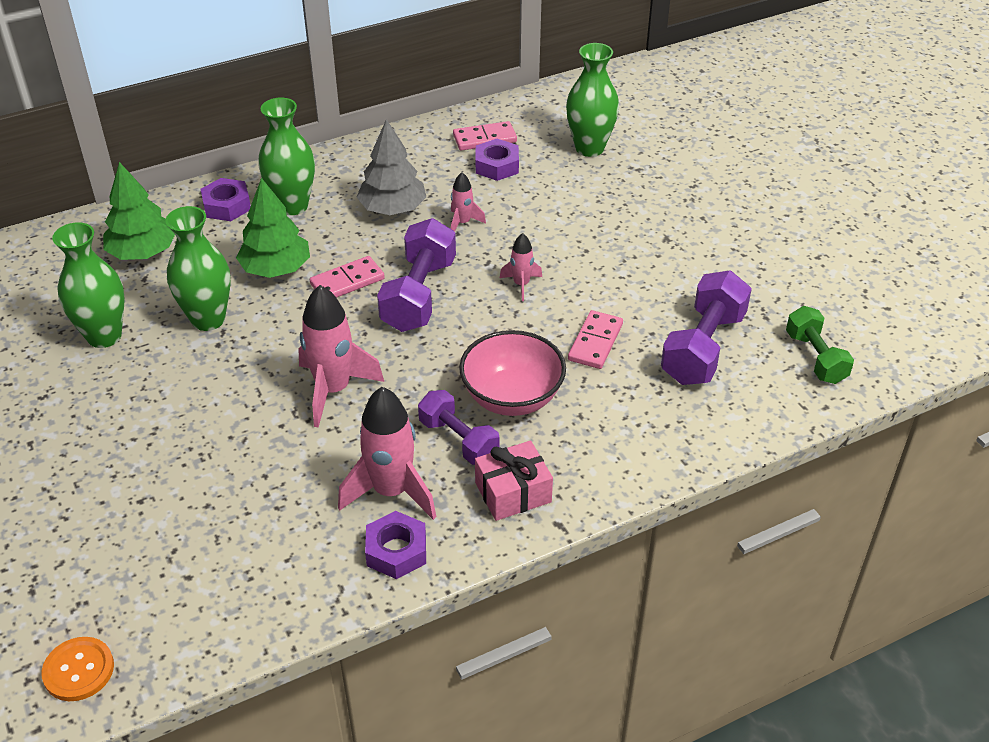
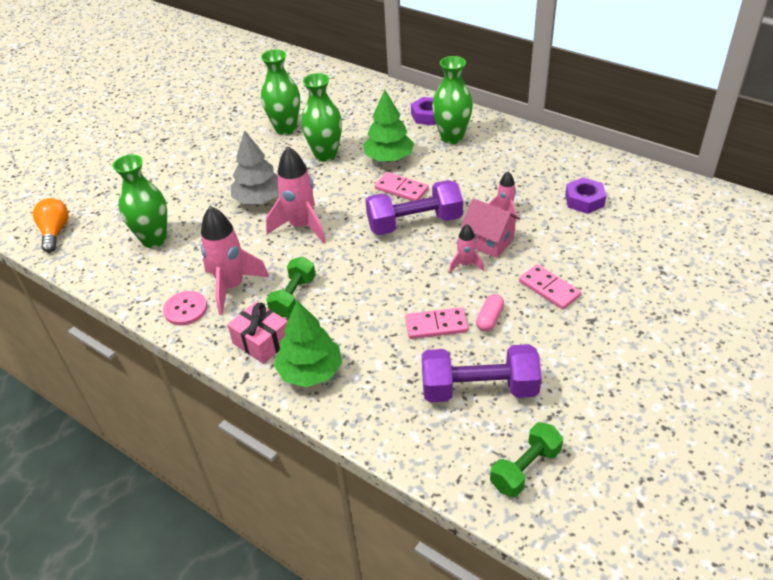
camera: 65 degrees right, 0 degrees up
orange button [41,637,114,701] -> orange light bulb [33,198,69,252]
green tree [103,162,175,260] -> green tree moved to [274,301,342,387]
grey tree [357,119,426,215] -> grey tree moved to [231,130,279,204]
purple nut [365,511,426,579] -> pink button [163,291,207,325]
purple dumbbell [418,390,500,465] -> green dumbbell [266,257,316,318]
pink domino [453,121,517,151] -> pink domino moved to [519,264,581,310]
pink bowl [459,330,566,416] -> none
green vase [566,43,619,157] -> green vase moved to [112,154,167,248]
none -> pink house [461,198,520,258]
none -> pink capsule [476,294,504,331]

